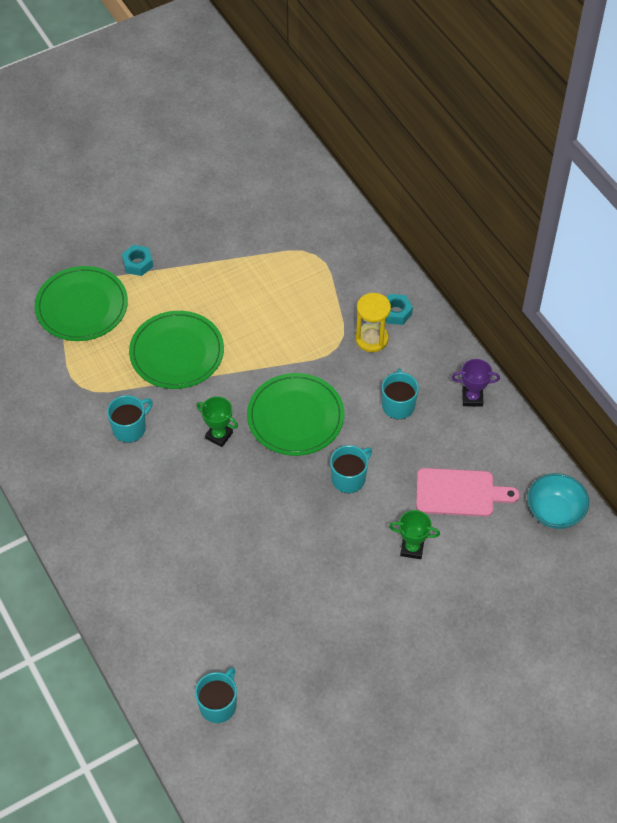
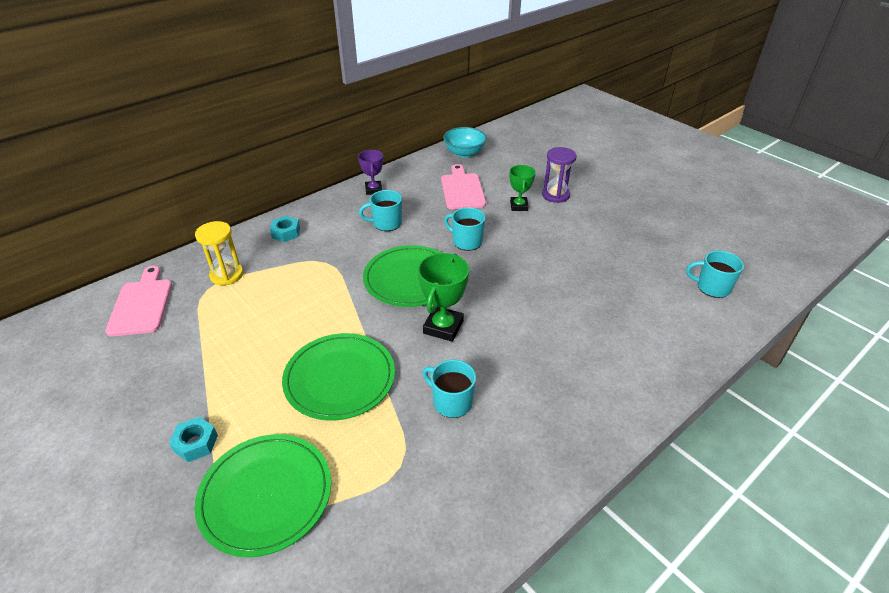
camera: 100 degrees left, 15 degrees down
green trophy [197,397,238,447] -> green trophy [418,253,469,342], size x1.51
yellow hourglass [355,293,391,352] -> yellow hourglass moved to [195,221,243,285]
none -> pink cutting board [105,266,172,336]
none -> purple hourglass [542,147,577,203]

